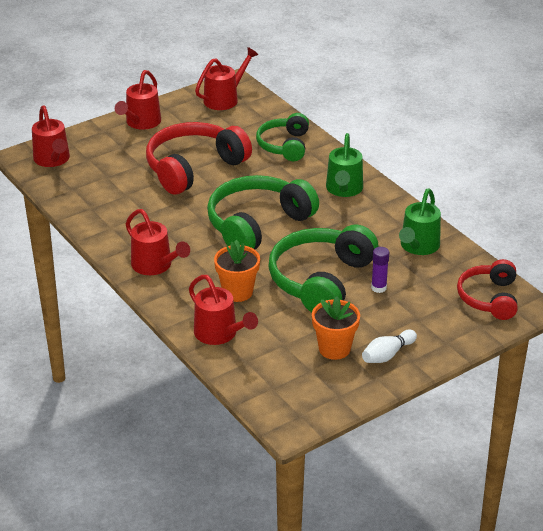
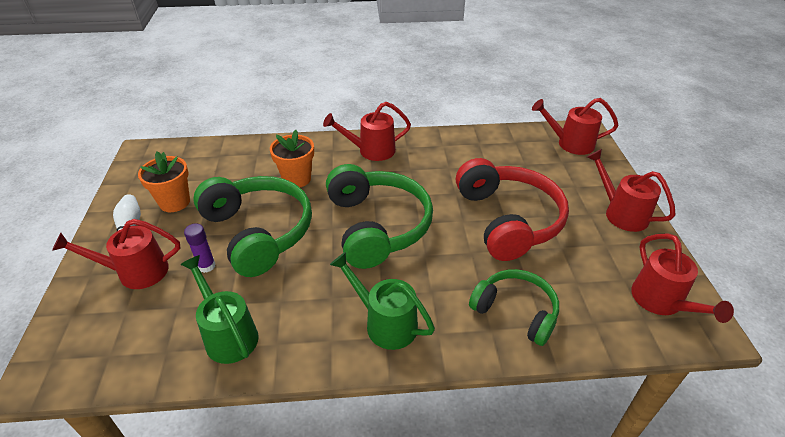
camera: 120 degrees right, 5 degrees up
red watering can [189,275,258,345] -> red watering can moved to [52,219,180,289]
red headphones [457,259,518,320] -> none

